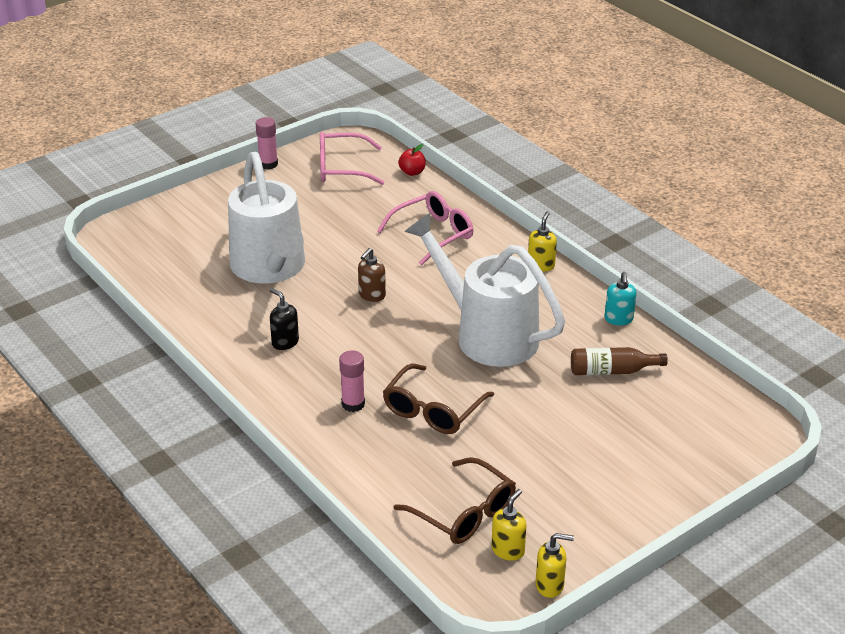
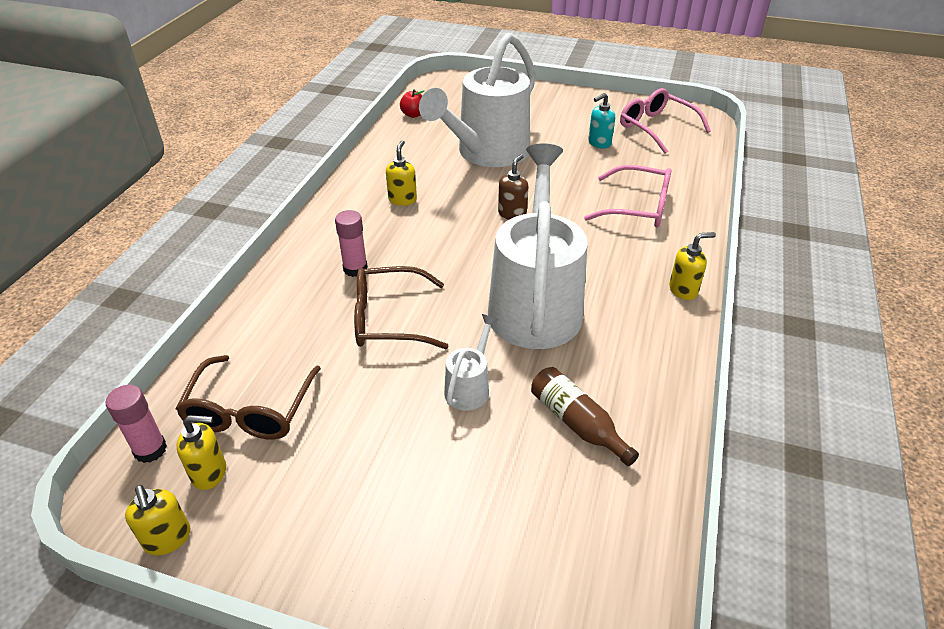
camera: 55 degrees right, 5 degrees up
pink glue stick [256,117,278,169] -> pink glue stick moved to [106,385,167,463]
black soap dispenser [270,288,299,350] -> yellow soap dispenser [386,140,417,206]
brown soap dispenser [358,248,386,302] -> brown soap dispenser turned 120 degrees clockwise [498,154,528,220]
red apple [398,144,426,176] -> red apple moved to [400,89,424,118]
turquoise soap dispenser [605,272,636,325] -> turquoise soap dispenser moved to [588,93,615,149]
none -> white watering can [444,314,499,411]

